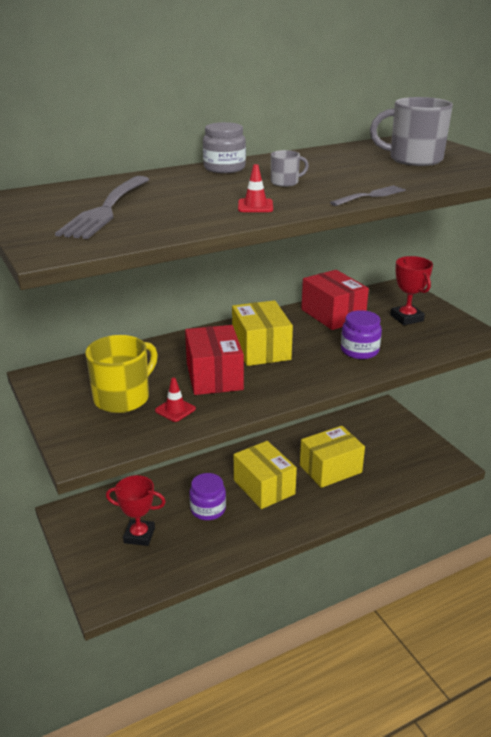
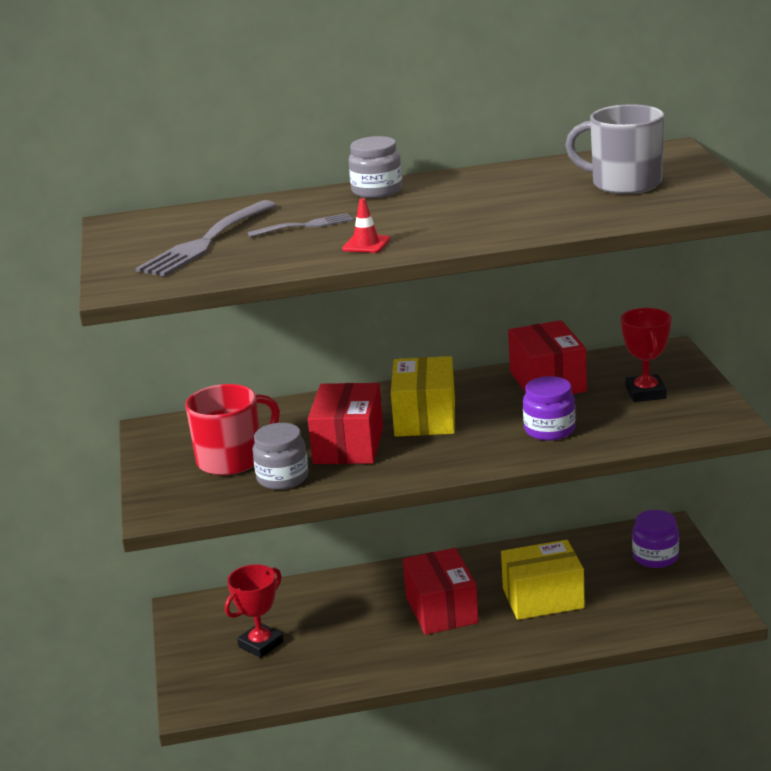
camera: 20 degrees right, 5 degrees down
yellow mug [85,335,158,413] -> red mug [185,384,280,476]
red trophy [106,475,166,546] -> red trophy turned 75 degrees counterclockwise [225,564,283,658]
red traffic cone [155,377,196,422] -> grey jar [252,423,308,490]
purple jar [189,473,226,520] -> purple jar moved to [632,510,679,568]
yellow box [234,441,297,509] -> red box [403,548,479,635]
grey mug [271,150,309,187] -> none
grey fork [330,185,406,206] -> grey fork moved to [247,213,353,237]

